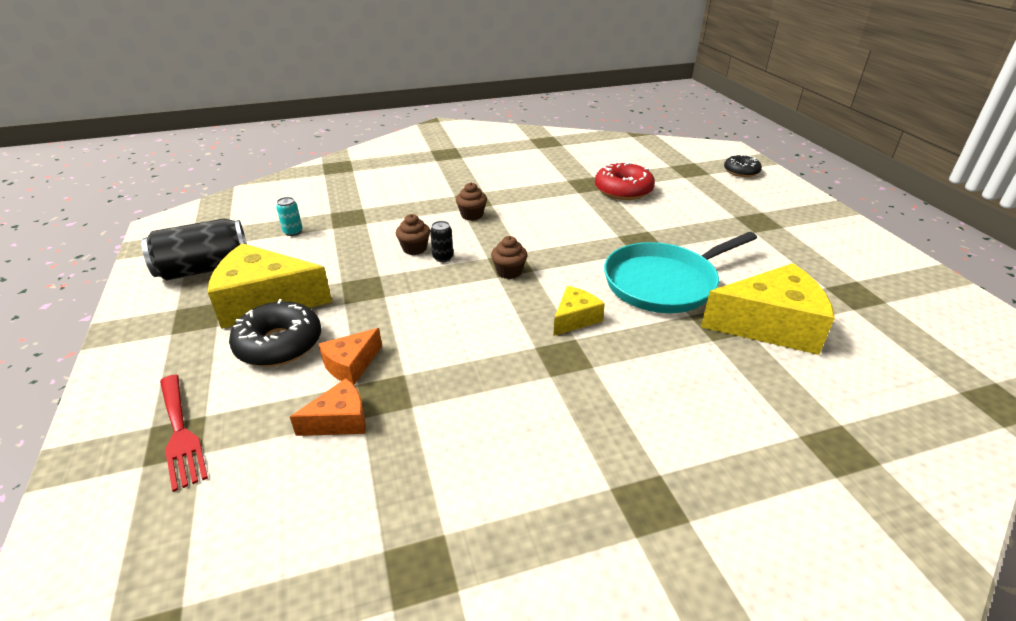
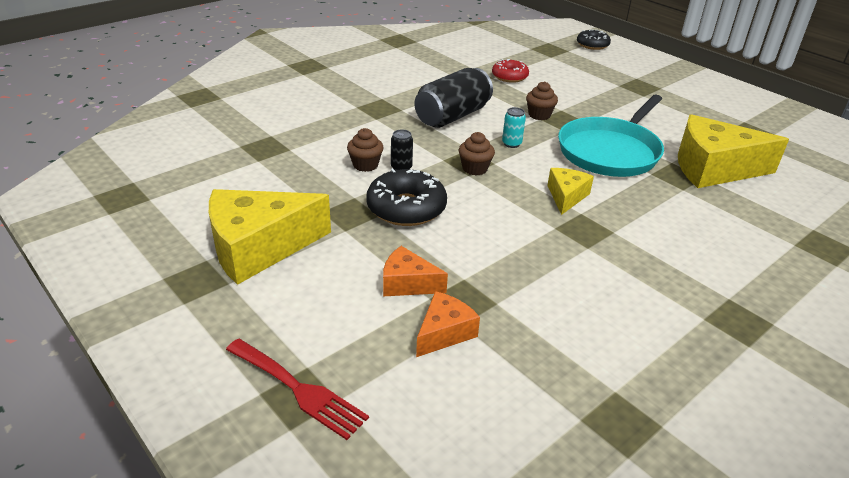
camera: 25 degrees left, 0 degrees up
black can [141,219,247,280] -> black can moved to [414,68,493,128]
black donut [229,299,321,367] -> black donut moved to [366,168,447,226]
turquoise can [276,197,303,236] -> turquoise can moved to [502,107,526,148]
orange cheese [319,328,382,385] -> orange cheese turned 90 degrees clockwise [383,246,448,296]
brown cupcake [456,182,487,221] -> brown cupcake moved to [526,81,558,120]
red donut [595,161,655,200] -> red donut [492,59,529,83], size x0.64
yellow cheese [701,263,835,355] -> yellow cheese turned 150 degrees counterclockwise [678,114,789,188]

